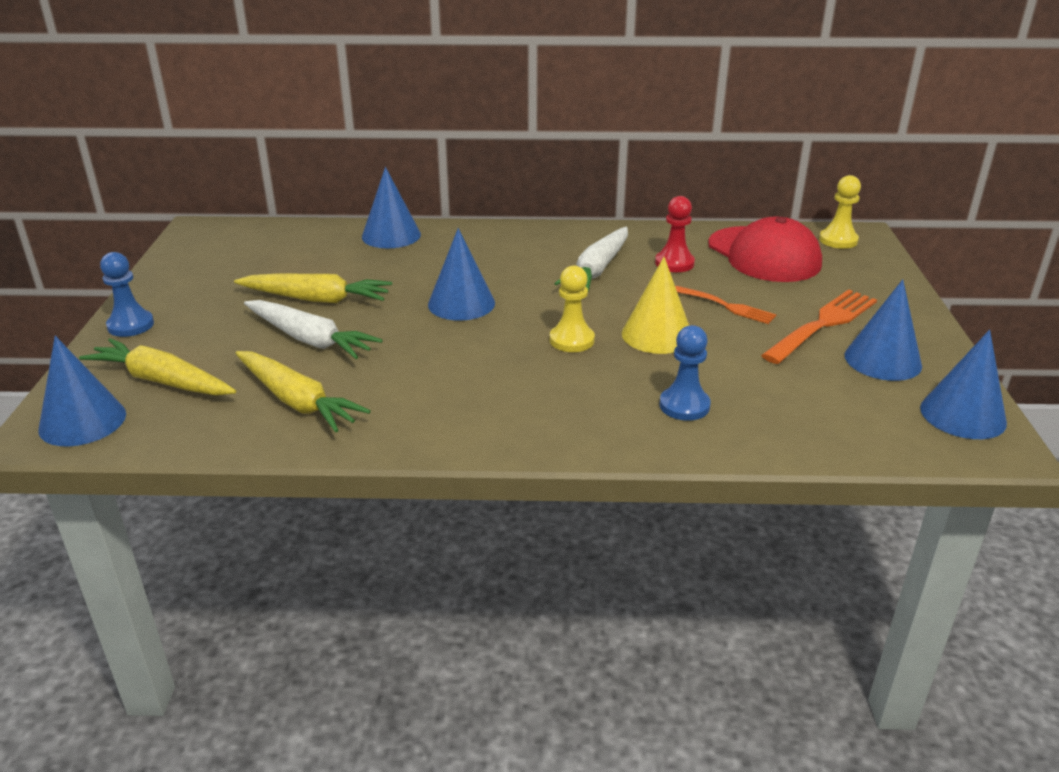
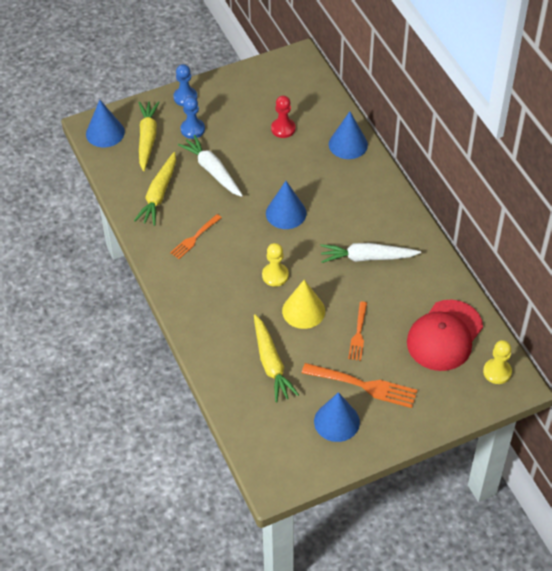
camera: 65 degrees right, 20 degrees up
yellow carrot [234,273,392,303] -> yellow carrot moved to [254,314,299,402]
white carrot [244,300,383,359] -> white carrot turned 135 degrees clockwise [178,135,243,197]
red pawn [655,196,695,272] -> red pawn moved to [271,95,296,138]
blue pawn [660,325,711,421] -> blue pawn moved to [181,96,205,139]
blue cone [920,330,1007,439] -> none
none -> orange fork [170,214,222,259]

